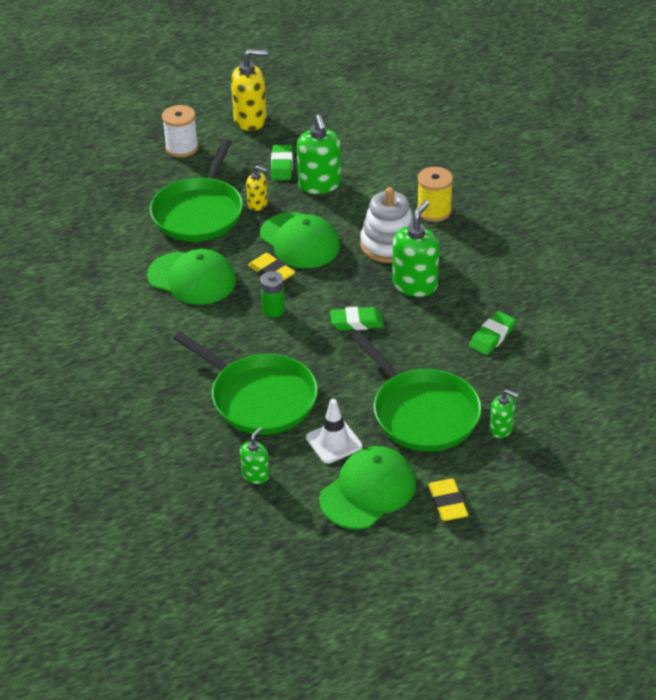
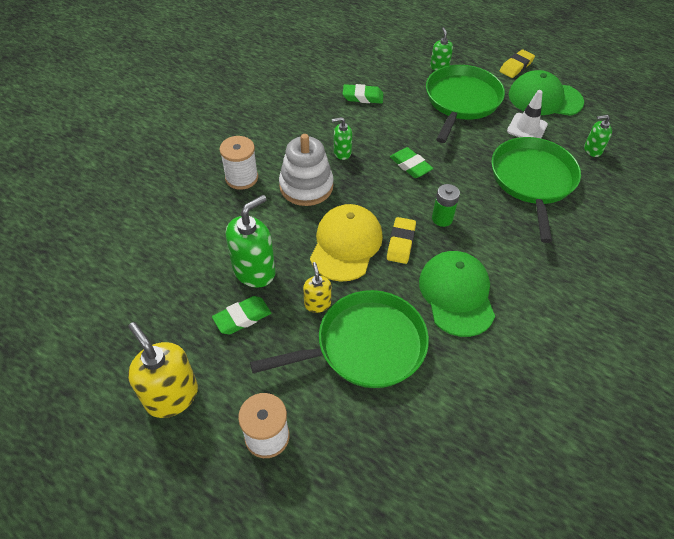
camera: 125 degrees left, 10 degrees up
green cap [260,212,340,268] -> yellow cap [310,204,383,282]
green soap dispenser [392,200,439,297] -> green soap dispenser [332,117,352,160], size x0.55
yellow spool [417,167,453,222] -> white spool [220,136,258,190]

